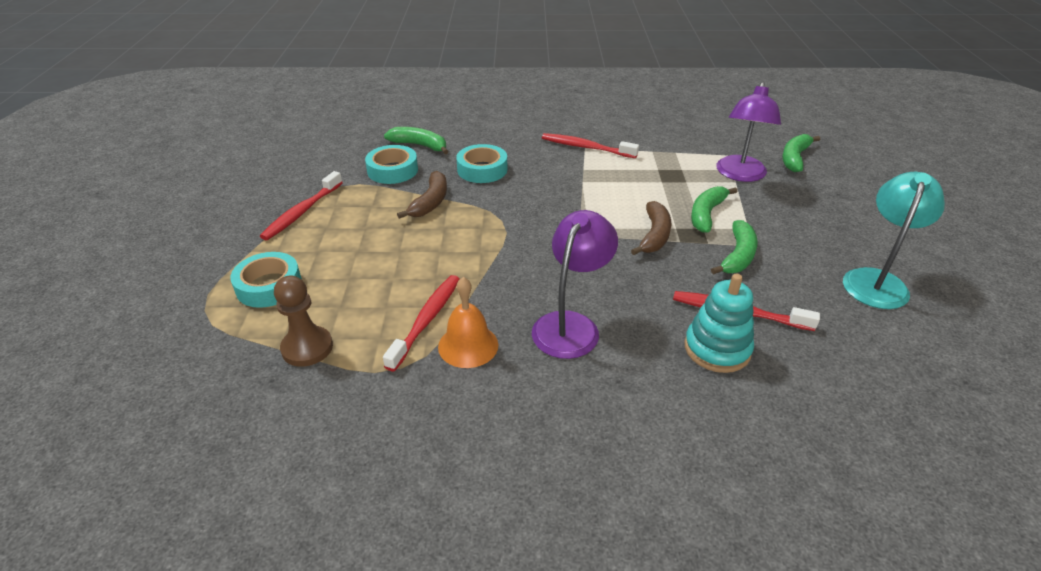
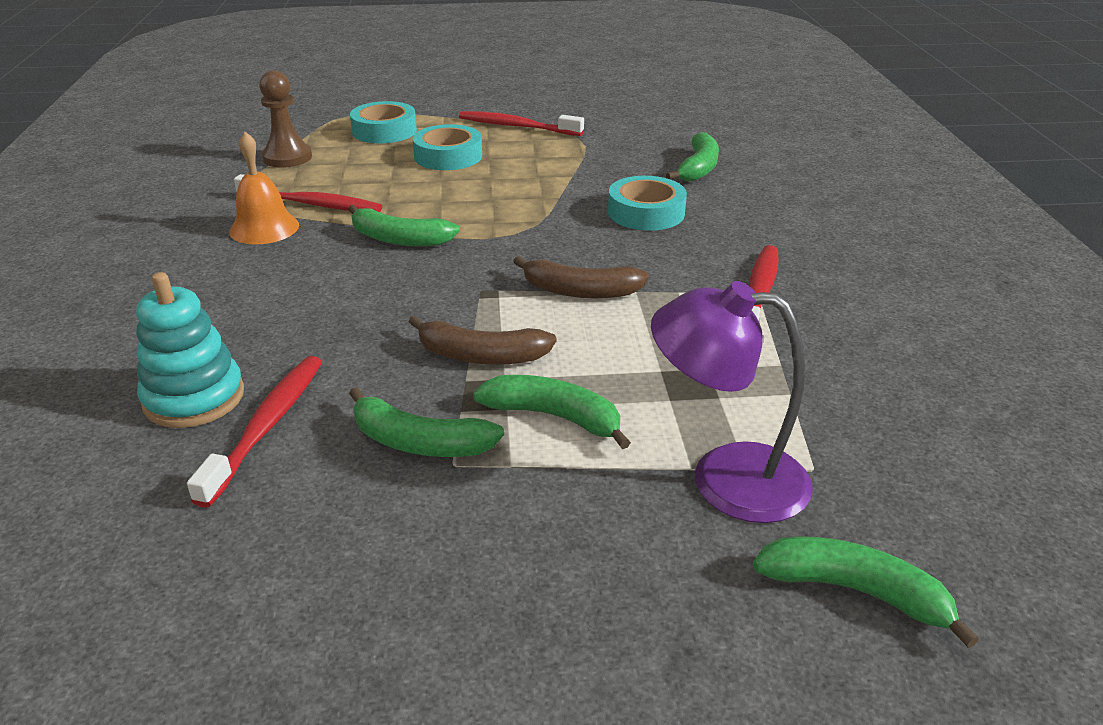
camera: 85 degrees right, 5 degrees down
turquoise tape [365,145,418,184] -> turquoise tape moved to [413,124,482,170]
brown banana [397,171,447,219] -> brown banana moved to [513,256,649,298]
purple lamp [532,210,618,359] -> none
turquoise lamp [843,172,945,309] -> none
none -> green banana [348,205,460,246]

